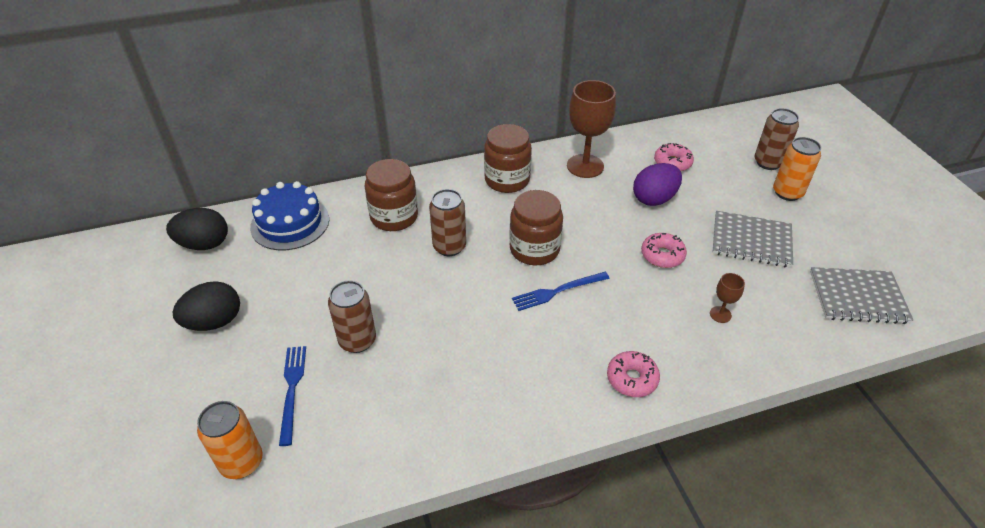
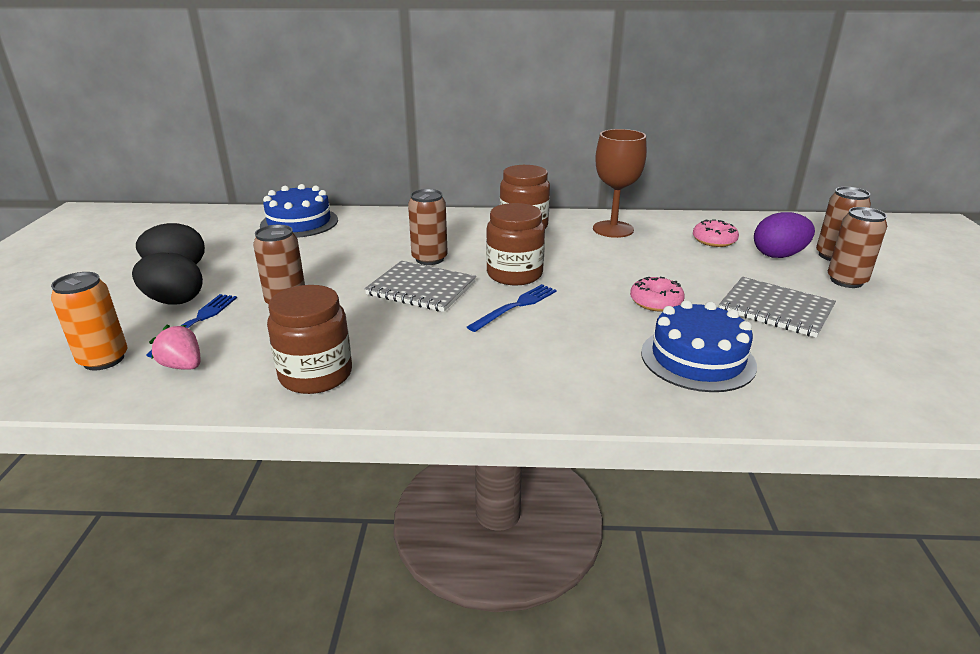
camera: 20 degrees right, 15 degrees down
black egg [166,208,228,250] -> black egg moved to [132,253,203,305]
brown jar [364,159,418,231] -> brown jar moved to [267,285,352,394]
blue fork [512,272,610,311] -> blue fork turned 135 degrees clockwise [467,284,557,332]
pink donut [607,351,660,397] -> none
purple egg [633,163,682,206] -> purple egg moved to [754,212,815,258]
brown goblet [710,273,745,323] -> blue cake [641,300,757,392]
orange can [773,137,821,201] -> brown can [828,207,887,288]
grey notebook [810,267,913,324] -> grey notebook moved to [364,261,476,312]
none -> pink strawberry [149,325,200,370]

